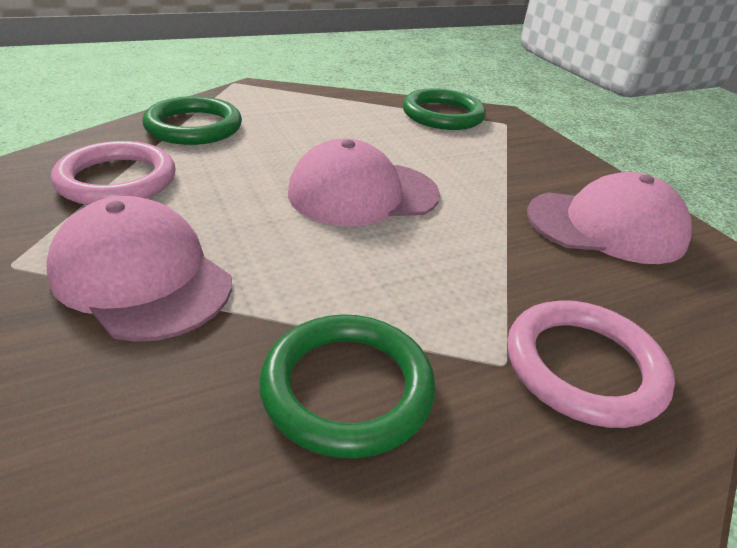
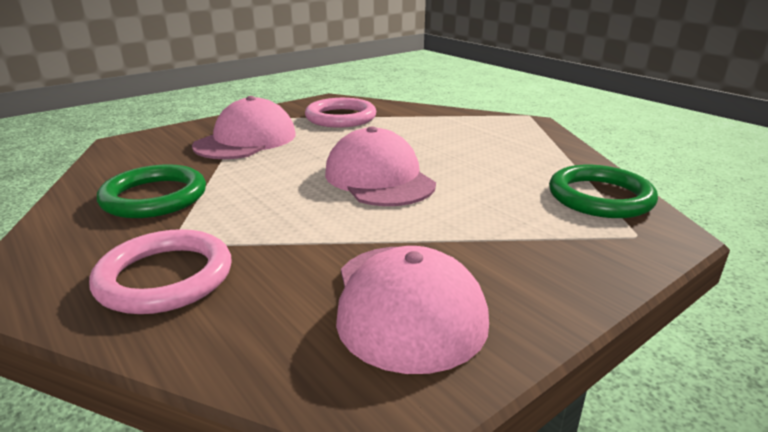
camera: 80 degrees right, 10 degrees down
green ring [142,96,242,145] -> none

